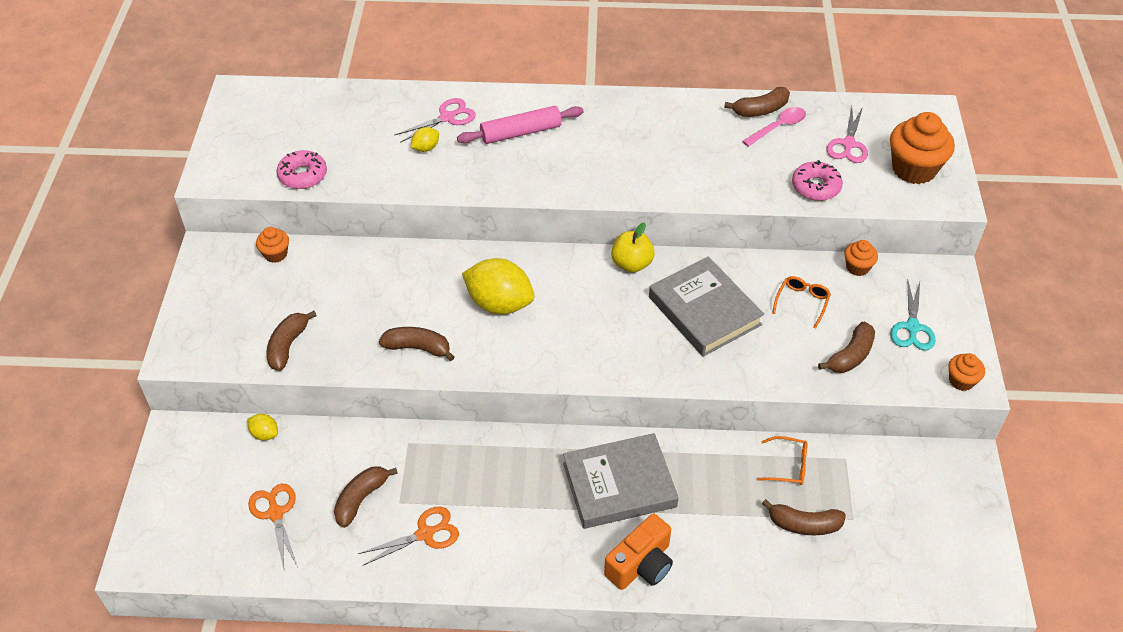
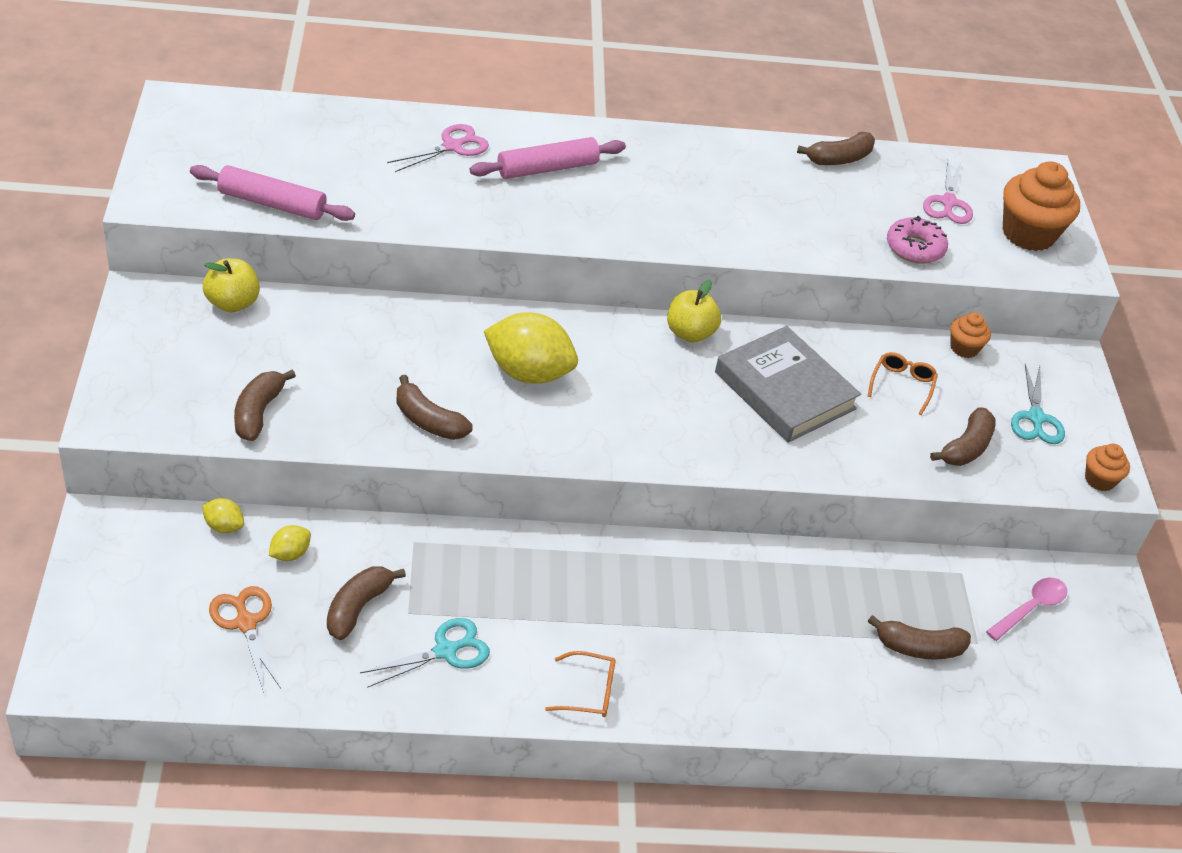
camera: 10 degrees left, 5 degrees down
orange cupcake [256,227,289,263] -> yellow apple [203,258,260,312]
pink donut [277,150,327,189] -> pink rolling pin [190,165,355,221]
orange scissors [358,507,459,565] -> turquoise scissors [360,618,490,688]
brown banana [379,327,455,361] -> brown banana turned 150 degrees counterclockwise [396,375,473,440]
yellow lemon [411,127,439,152] -> yellow lemon moved to [269,525,311,561]
grey book [563,433,679,529] -> none
orange camera [604,514,673,590] -> none
pink spoon [742,107,806,147] -> pink spoon moved to [986,578,1067,641]
orange glasses [757,436,808,485] -> orange glasses moved to [545,651,615,717]

